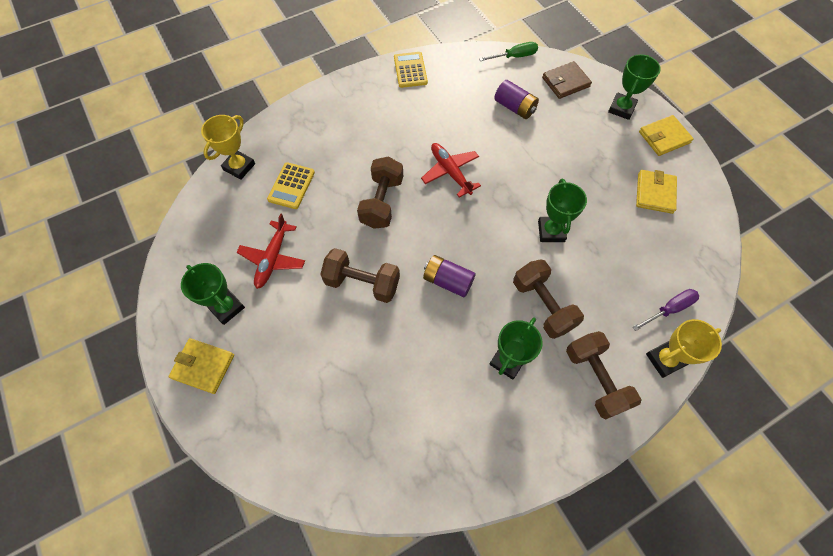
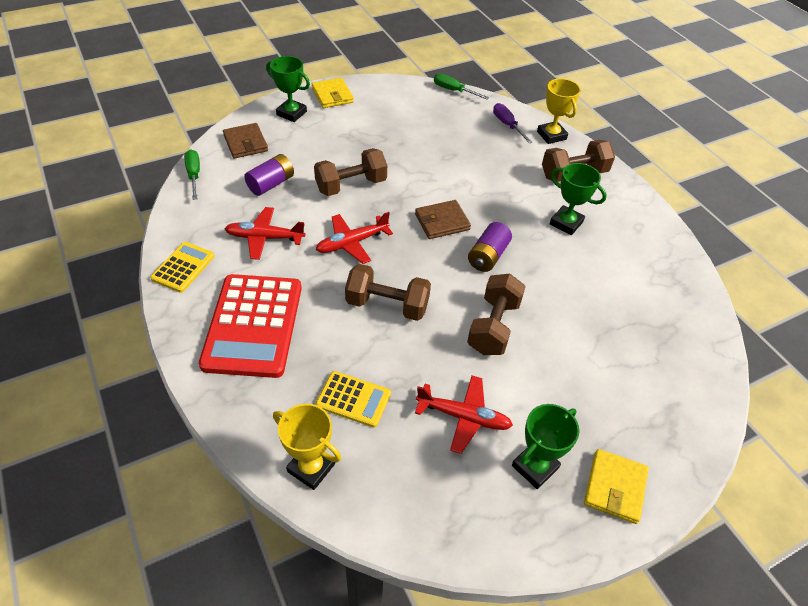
camera: 90 degrees left, 15 degrees down
yellow calculator [394,52,428,88] -> yellow calculator turned 120 degrees clockwise [150,242,215,293]
brown dumbbell [513,259,584,339] -> brown dumbbell moved to [314,148,387,196]
green trophy [538,179,587,242] -> none
yellow wallet [636,170,677,214] -> none
none -> red calculator [199,274,302,378]
none -> red plane [224,207,306,260]
none -> brown wallet [415,200,471,239]
none -> green screwdriver [434,73,489,100]

